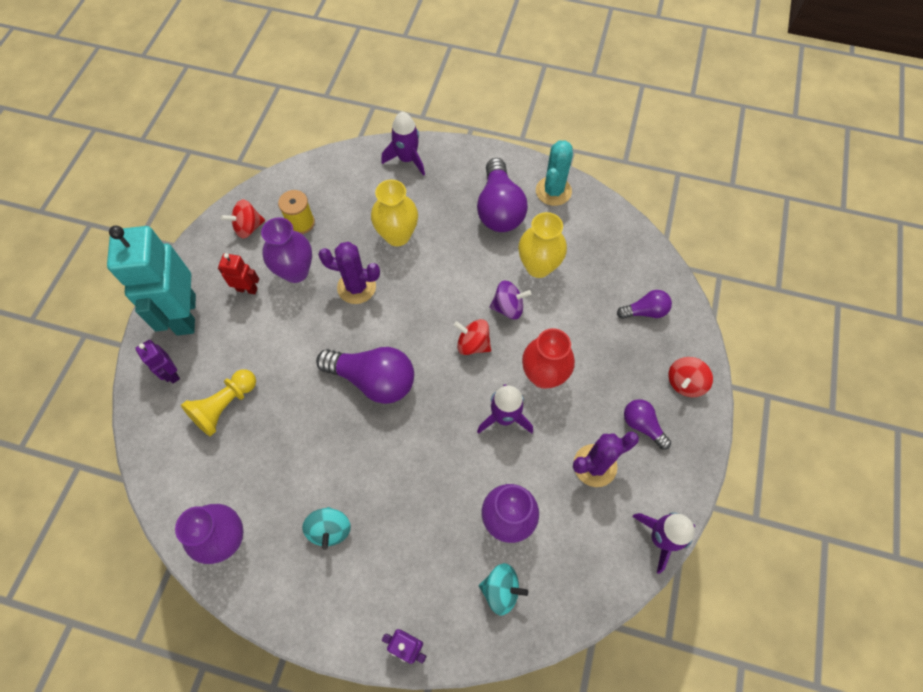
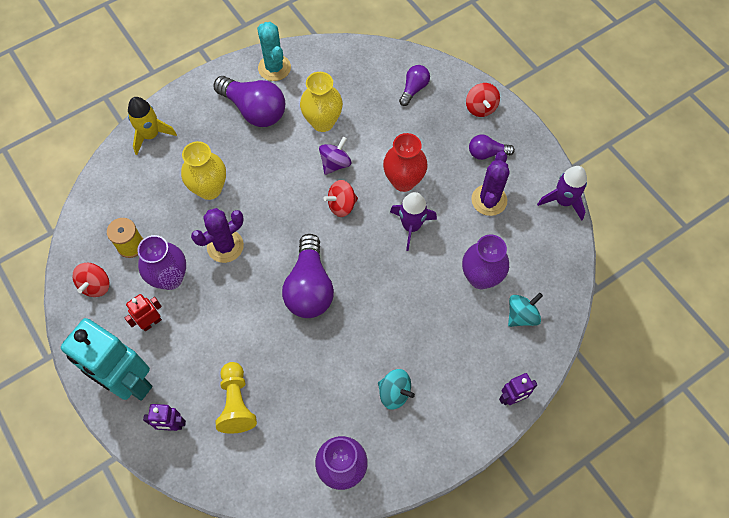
camera: 50 degrees left, 0 degrees up
purple light bulb [316,347,414,404] -> purple light bulb turned 120 degrees clockwise [282,234,334,318]
purple rocket [381,112,425,176] -> yellow rocket [128,97,177,155]

